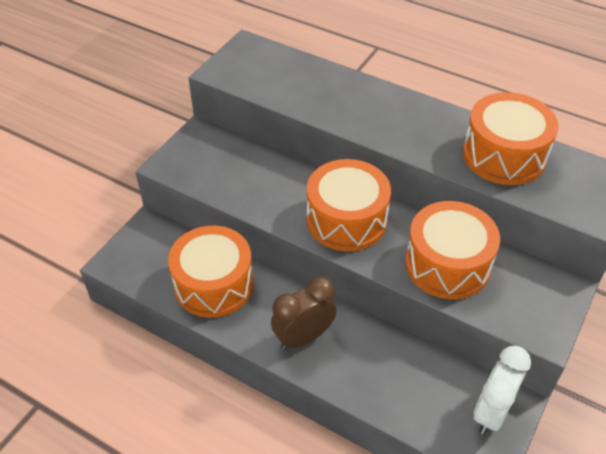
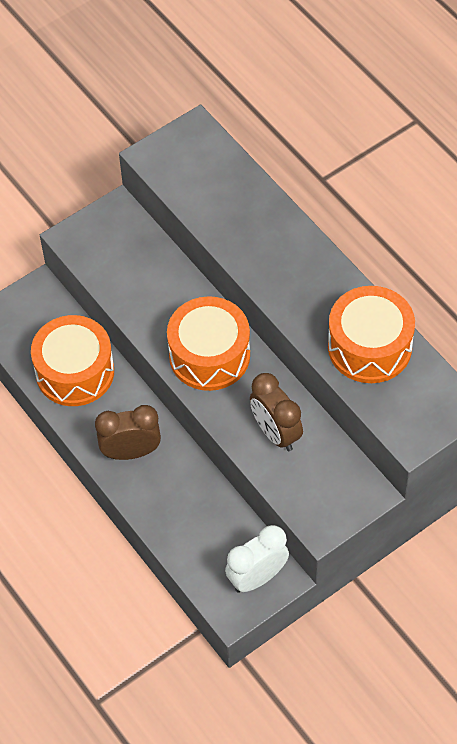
camera: 25 degrees right, 10 degrees up
orange drum [405,201,500,299] -> brown clock [250,373,303,451]

